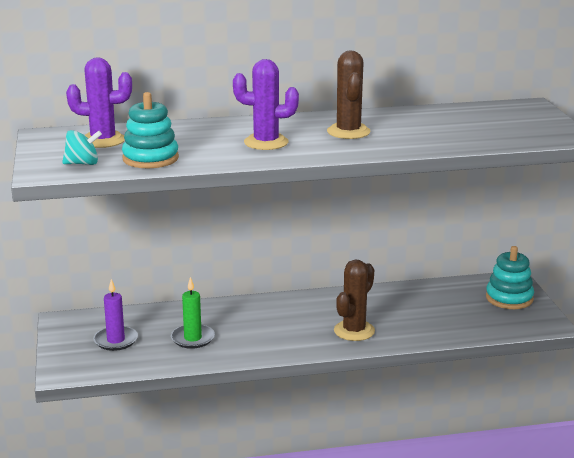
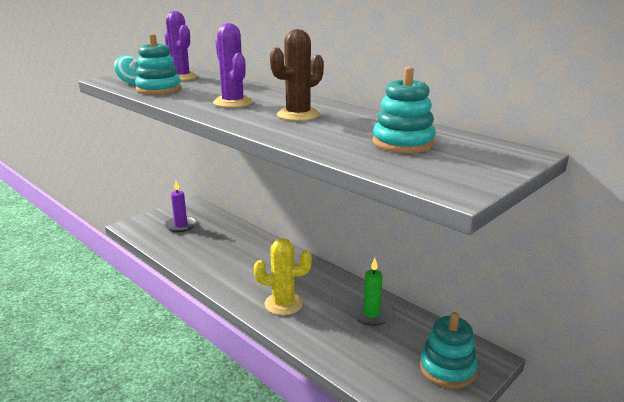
camera: 55 degrees right, 0 degrees up
green candle [171,277,215,349] -> green candle moved to [351,258,393,326]
brown cactus [334,259,375,341] -> yellow cactus [254,238,312,315]
none -> turquoise stacking toy [373,67,436,153]

